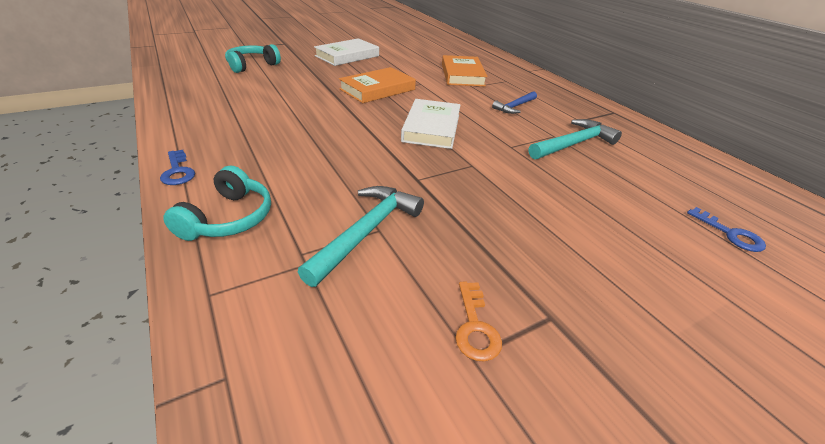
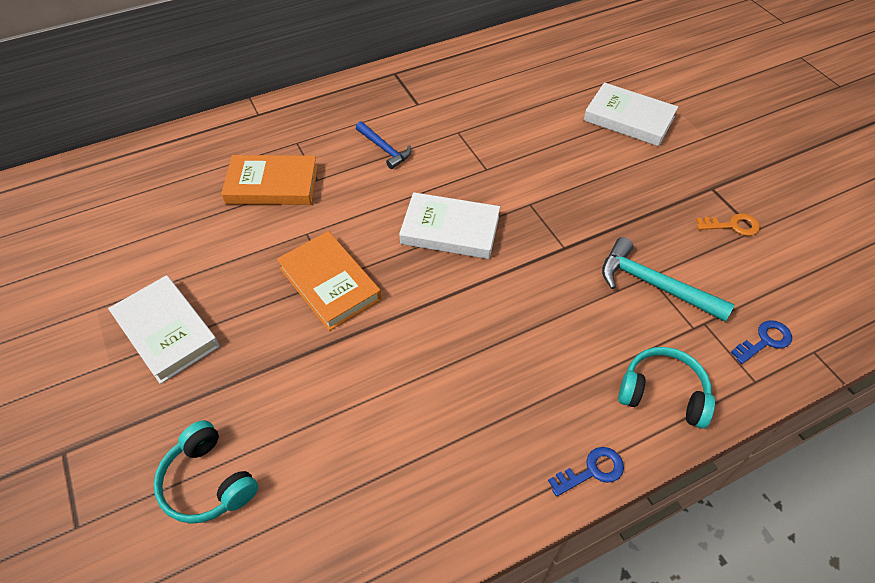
camera: 85 degrees left, 15 degrees up
turquoise hammer [529,119,622,159] -> none
blue key [687,207,766,252] -> blue key moved to [731,320,792,364]
none -> white book [584,82,678,146]

